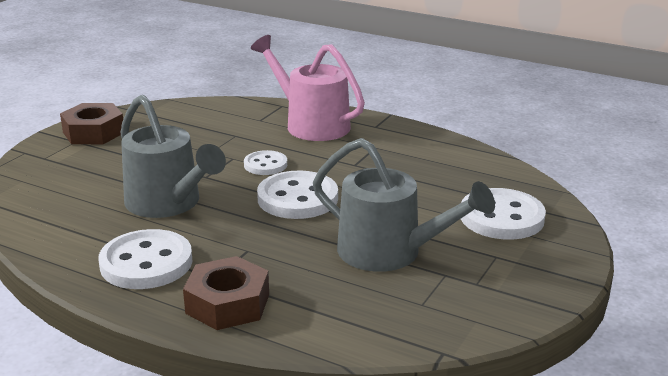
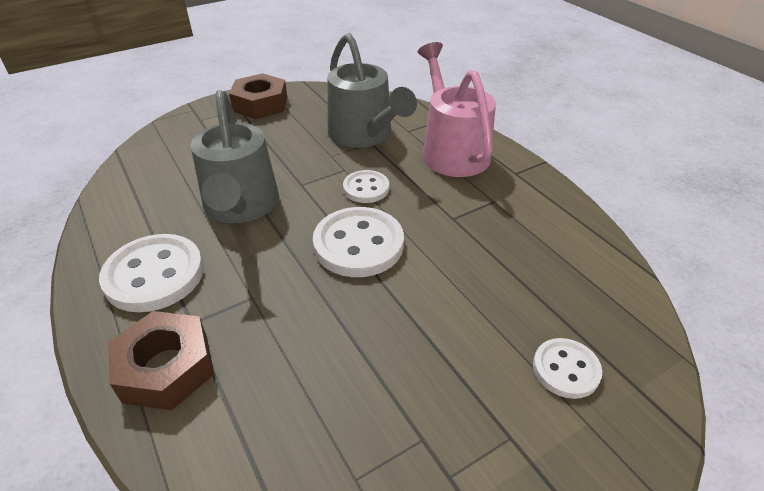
camera: 30 degrees right, 15 degrees up
grey watering can [313,138,495,272] -> grey watering can moved to [327,33,417,148]
white button [461,188,546,240] -> white button [533,338,602,399], size x0.58

